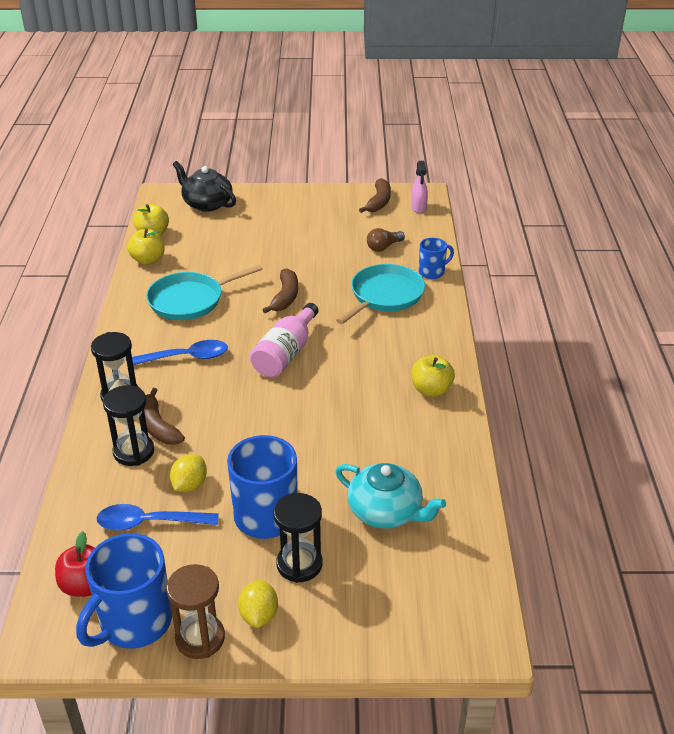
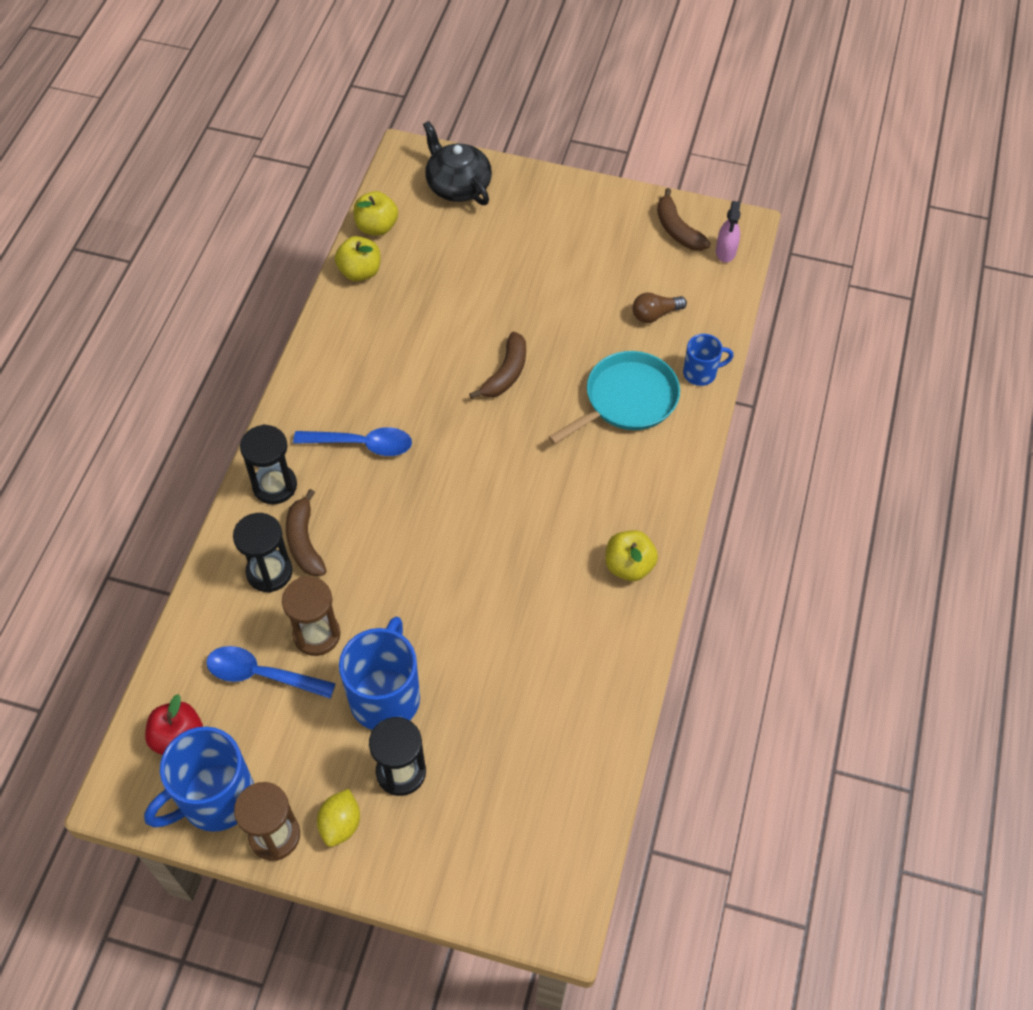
camera: 15 degrees right, 20 degrees up
turquoise pan [146,265,262,320] -> none
yellow lemon [170,454,207,492] -> brown hourglass [282,577,340,656]
pink bottle [250,303,318,377] -> none
turquoise teapot [335,463,446,528] -> none
brown banana [359,178,391,213] -> brown banana turned 120 degrees clockwise [657,188,711,251]

